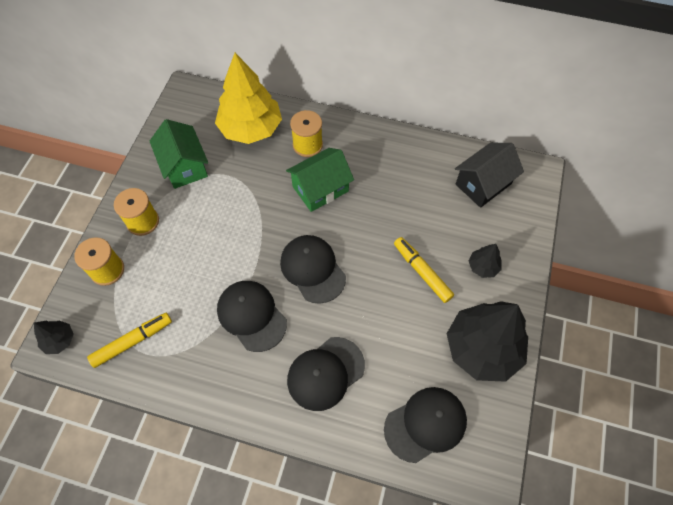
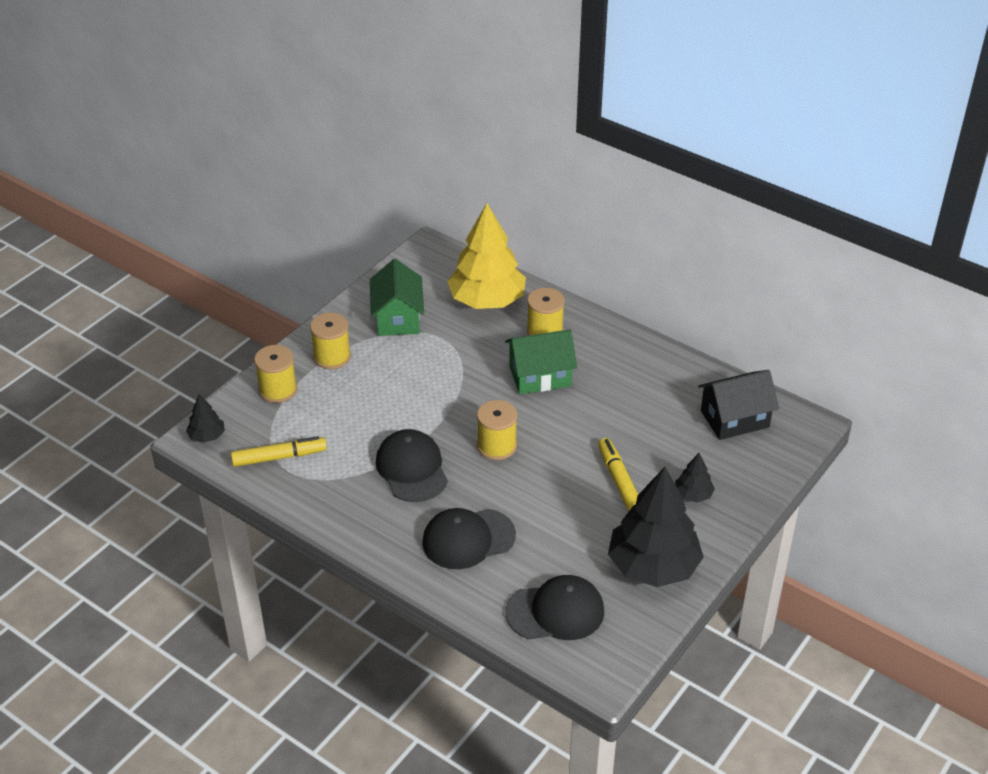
camera: 20 degrees right, 20 degrees down
black cap [280,235,346,304] -> yellow spool [477,400,517,460]

